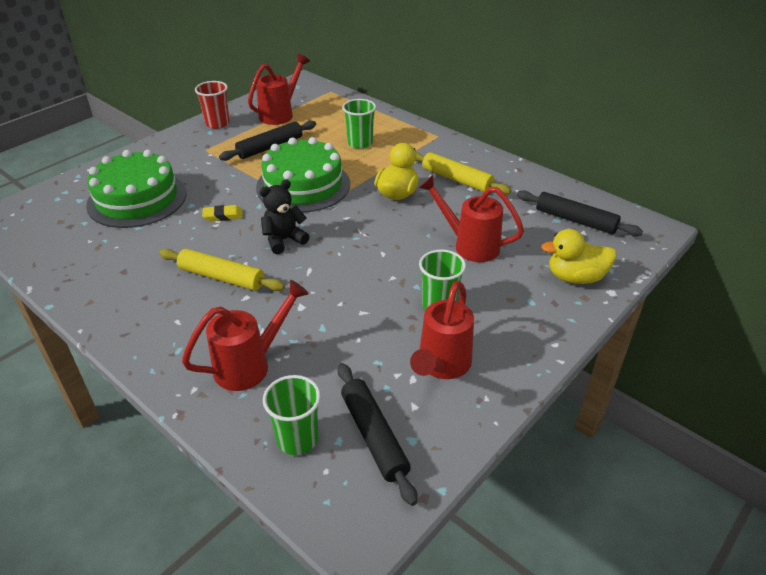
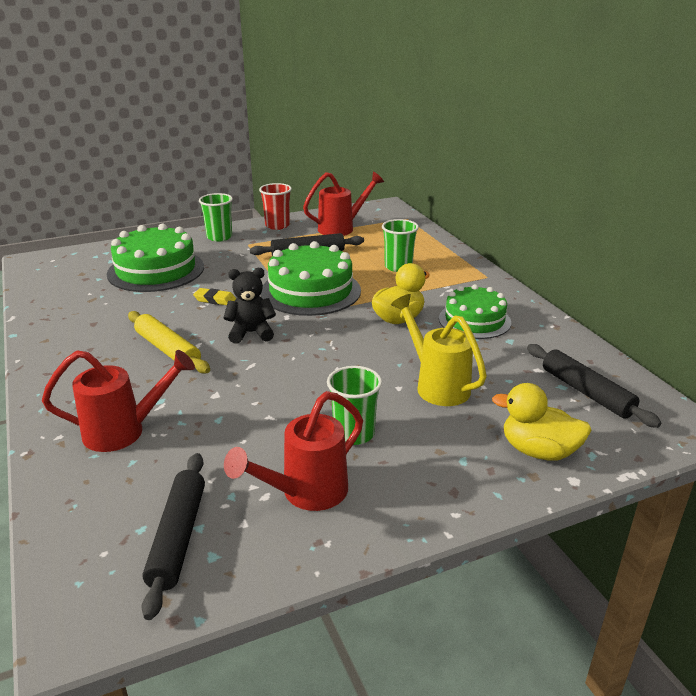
camera: 25 degrees right, 10 degrees down
green cup [263,375,321,455] -> green cup moved to [199,193,233,242]
yellow rolling pin [415,151,511,195] -> green cake [439,284,511,339]
red watering can [418,175,524,262] -> yellow watering can [391,294,487,406]

